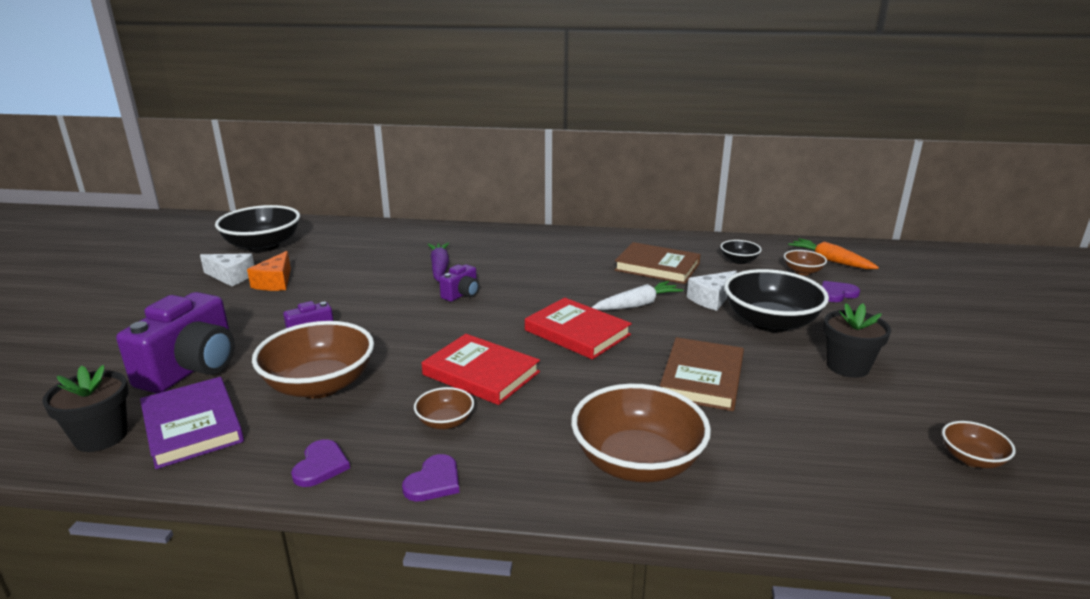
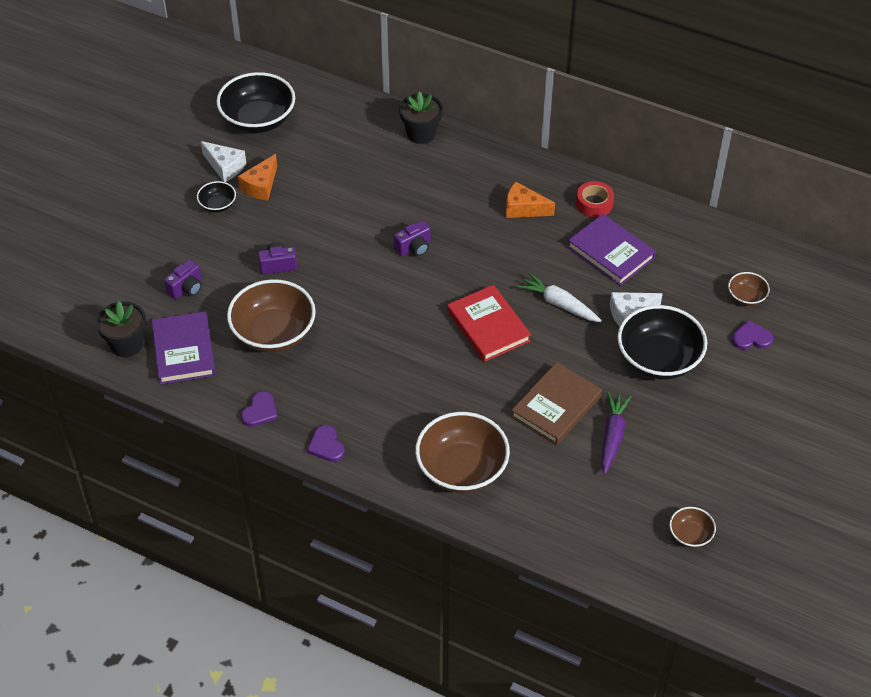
camera: 20 degrees right, 25 degrees up
purple camera [116,292,235,394] -> purple camera [164,259,202,299], size x0.48
purple heart [402,454,459,502] -> purple heart turned 105 degrees clockwise [307,425,345,462]
brown bowl [414,387,474,429] -> none
red book [422,334,540,405] -> none
purple carrot [427,242,449,282] -> purple carrot moved to [601,392,631,474]
white carrot [591,281,684,310] -> white carrot turned 135 degrees counterclockwise [517,273,602,322]
brown book [614,242,701,284] -> purple book [567,214,656,286]
black bowl [720,240,762,264] -> black bowl moved to [197,181,236,213]
orange carrot [788,238,879,269] -> none
black flower pot [823,303,891,378] -> black flower pot moved to [399,91,443,144]
none -> orange cheese [506,182,555,218]
none -> red tape [576,181,614,217]

